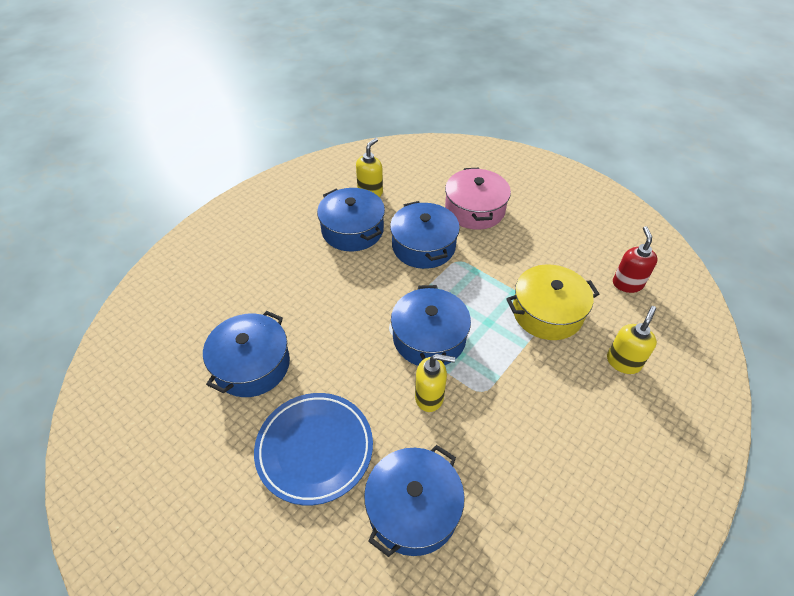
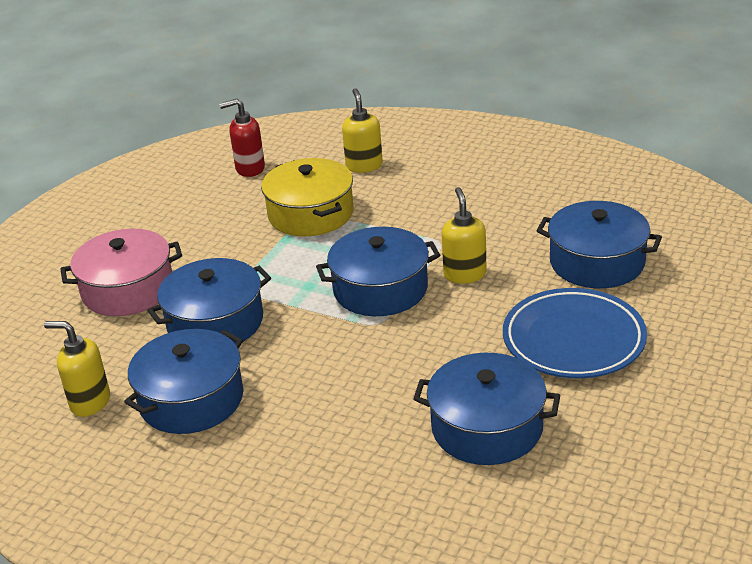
camera: 100 degrees left, 15 degrees down
yellow soap dispenser [607,306,657,374] -> yellow soap dispenser turned 60 degrees clockwise [342,88,383,173]

